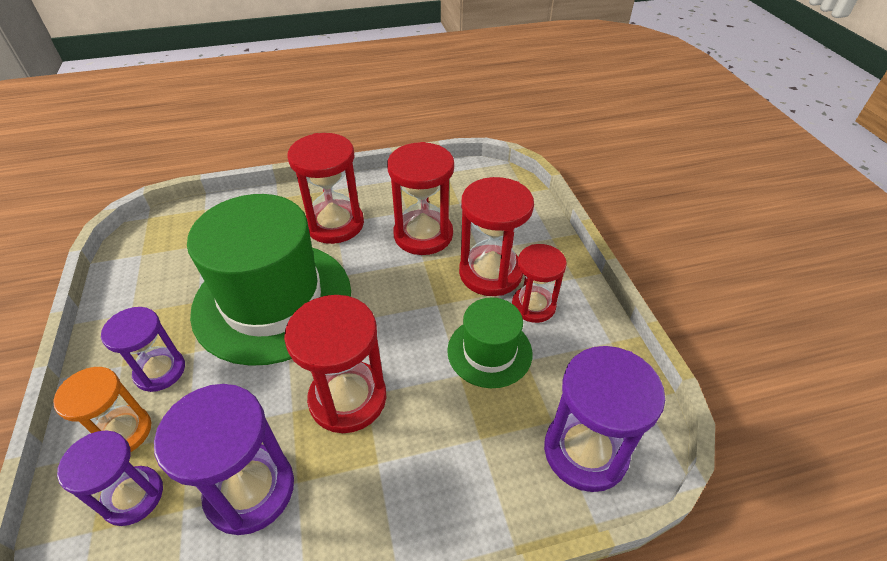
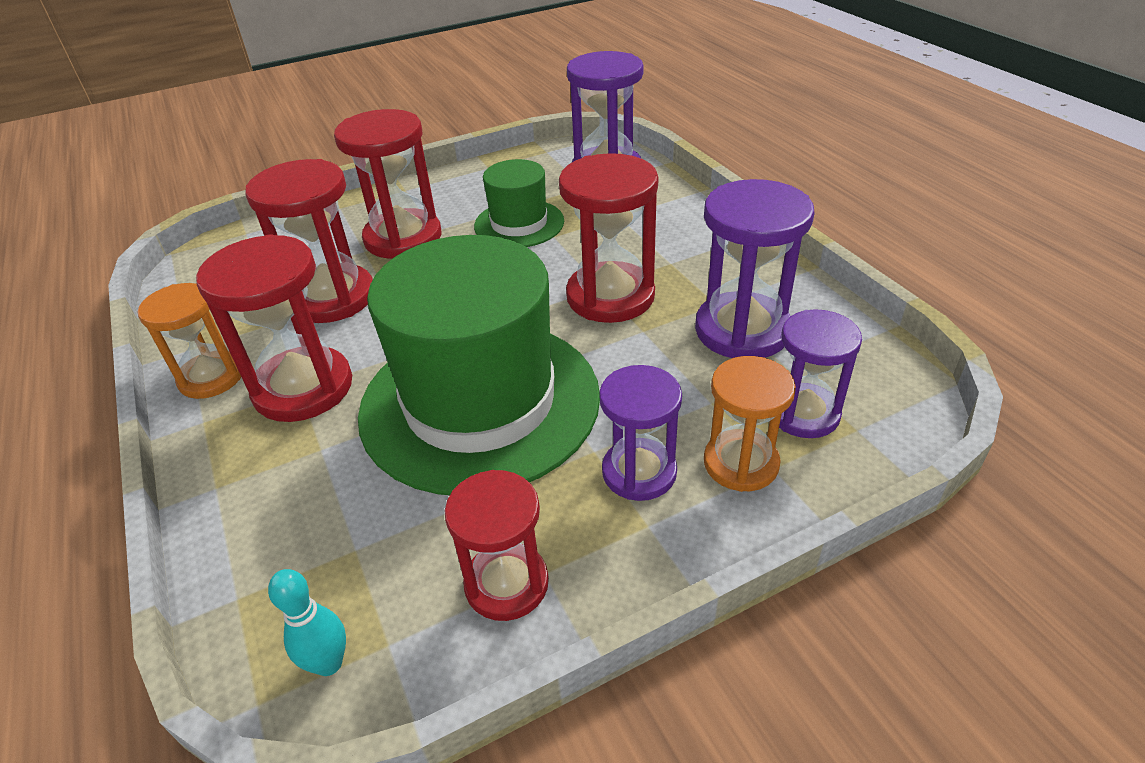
camera: 100 degrees left, 5 degrees down
red hourglass [512,244,567,323] -> red hourglass moved to [445,470,549,621]
none -> orange hourglass [138,283,241,399]
none -> turquoise bowling pin [268,569,346,676]

